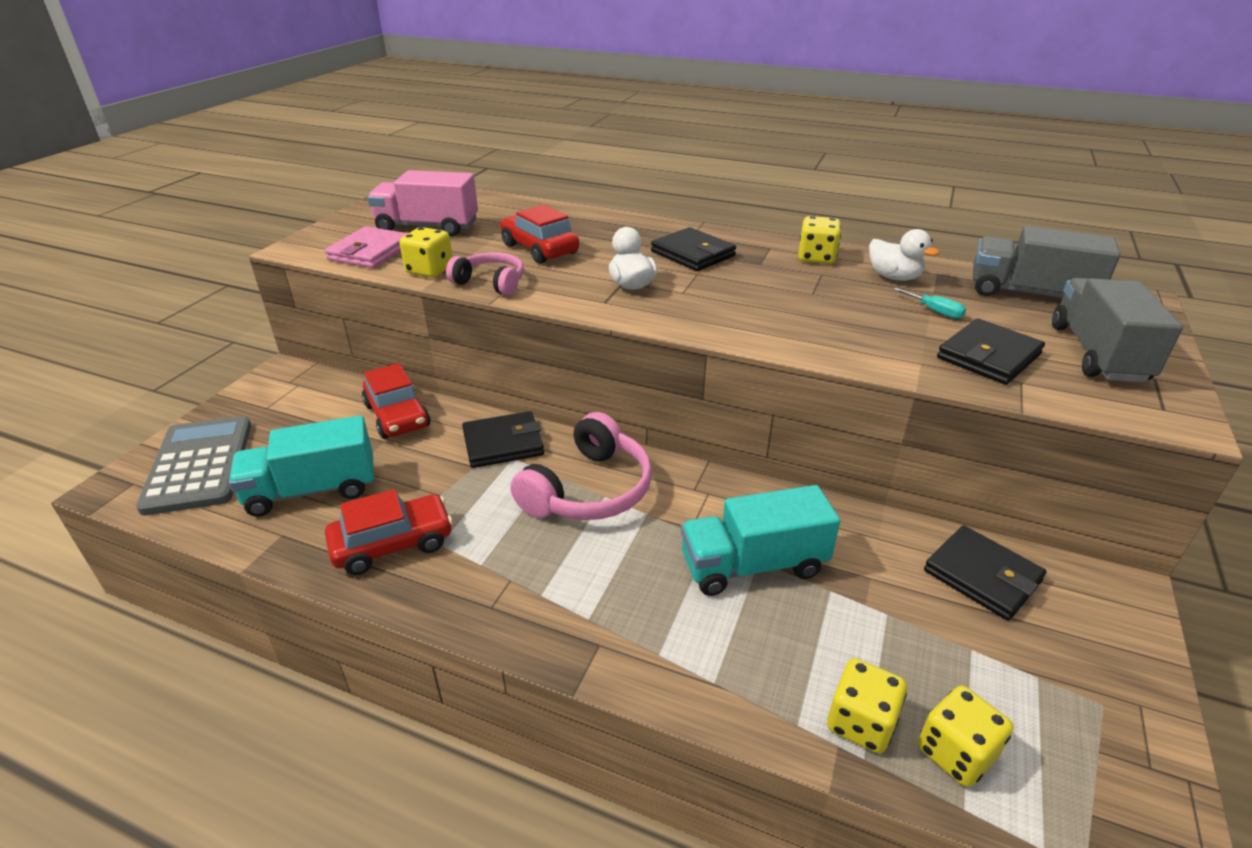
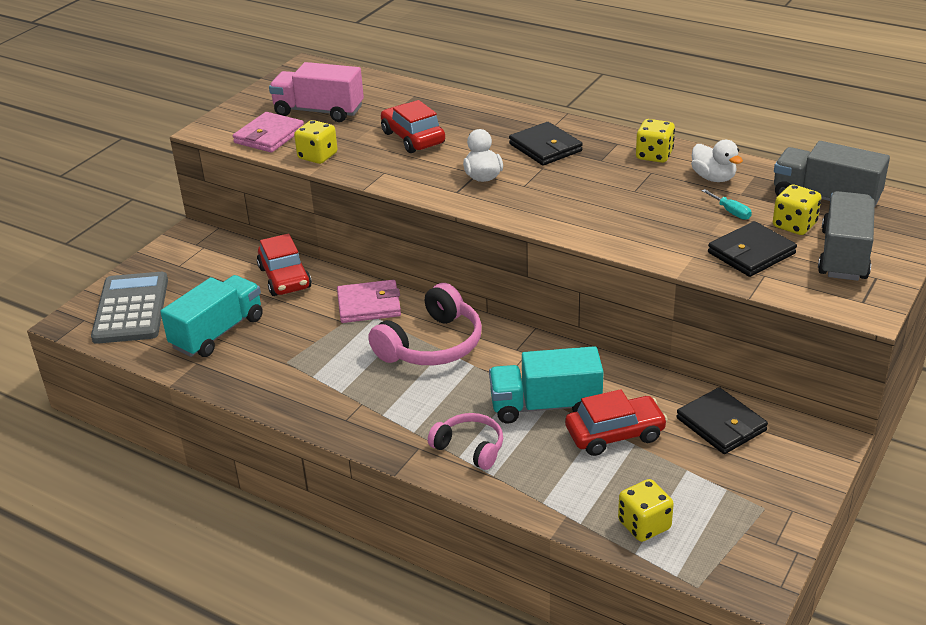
camera: 10 degrees right, 0 degrees up
turquoise truck [229,415,374,517] -> turquoise truck turned 135 degrees clockwise [160,275,263,357]
red car [325,489,453,575] -> red car moved to [565,389,668,456]
pink headphones [446,252,524,296] -> pink headphones moved to [428,413,503,470]
black wallet [462,411,544,468] -> pink wallet [337,280,401,323]
yellow dice [827,658,907,753] -> yellow dice moved to [773,185,822,235]

